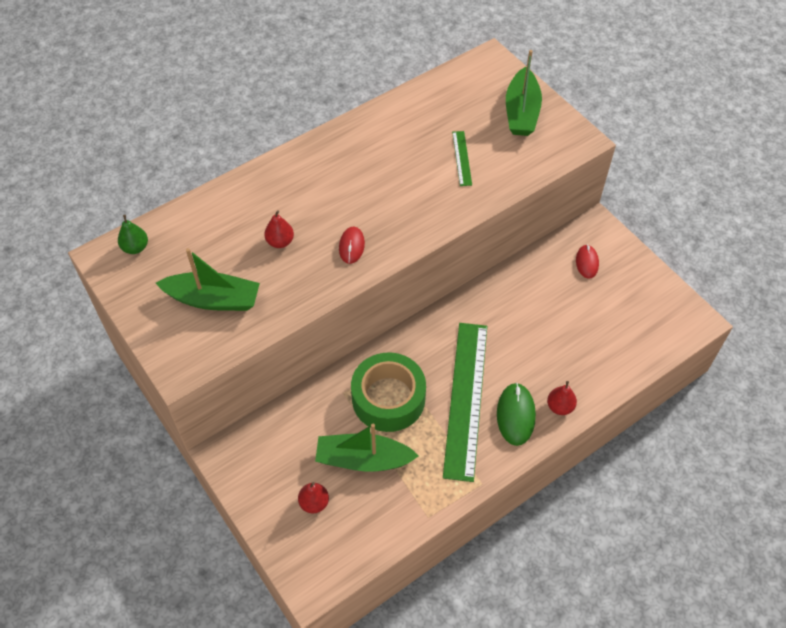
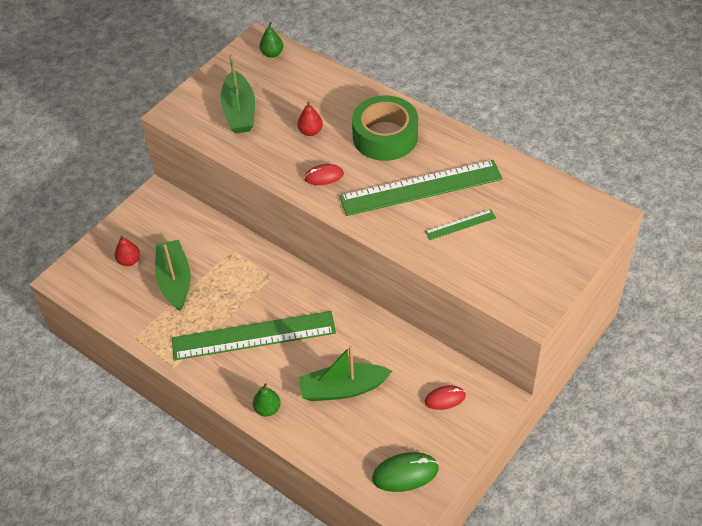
camera: 75 degrees right, 5 degrees down
green tape [351,352,426,432] -> green tape moved to [352,95,418,161]
green mouse [497,383,536,446] -> green mouse moved to [372,452,439,492]
green boat [506,50,542,136] -> green boat moved to [298,345,392,401]
red pear [547,381,577,415] -> green pear [253,383,281,417]
none -> green ruler [339,160,503,216]

